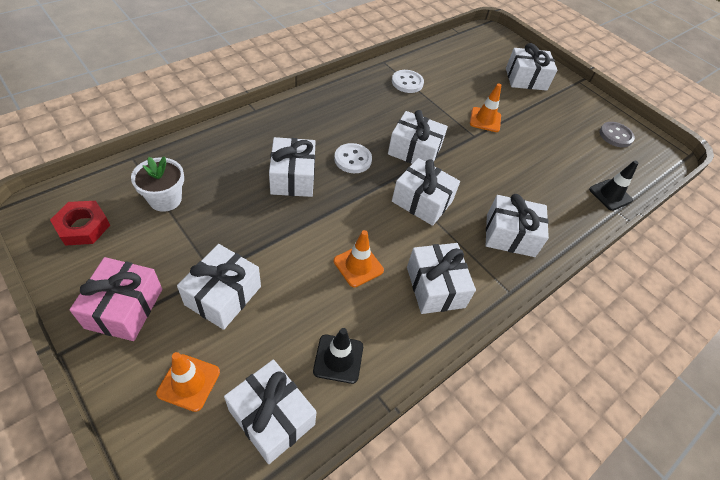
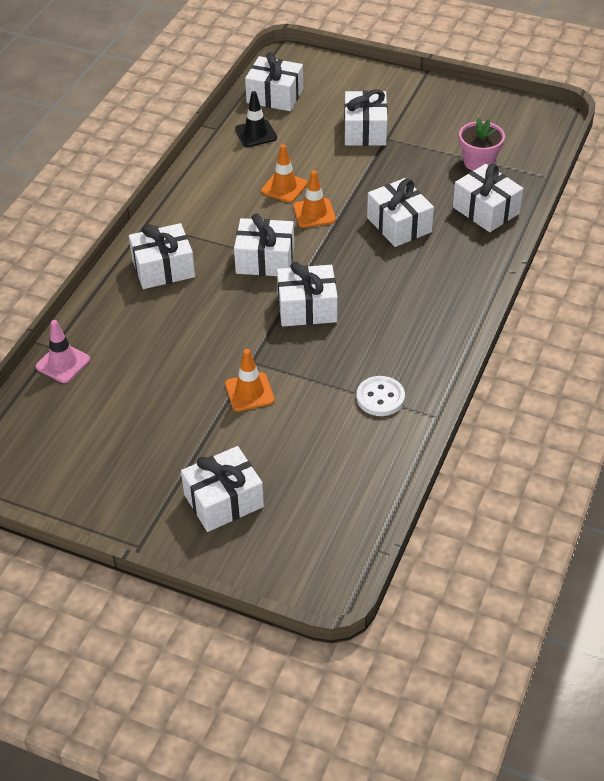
camera: 160 degrees right, 5 degrees down
red nut [50,201,110,246] -> none
pink gift [70,257,162,341] -> none
white flower pot [131,157,184,212] -> pink flower pot [459,118,505,171]
orange traffic cone [156,352,220,412] -> orange traffic cone moved to [293,170,336,228]
white button [334,143,372,173] -> none
white gift [407,243,476,314] -> white gift moved to [453,164,524,232]
black traffic cone [589,160,639,211] -> pink traffic cone [36,320,90,383]
grey button [599,122,635,147] -> none

